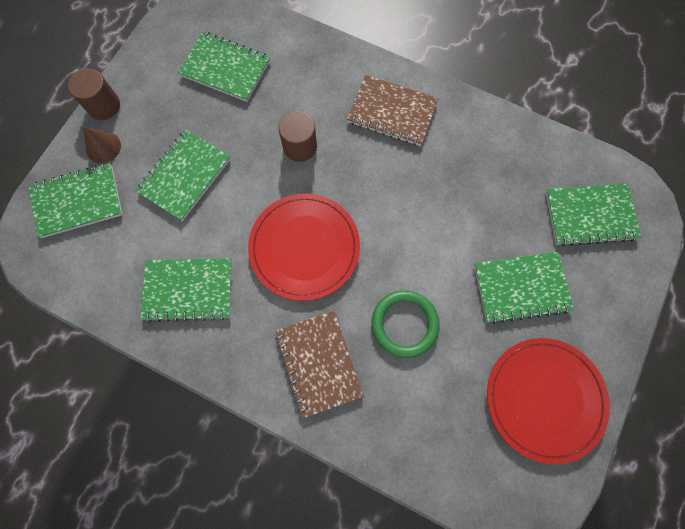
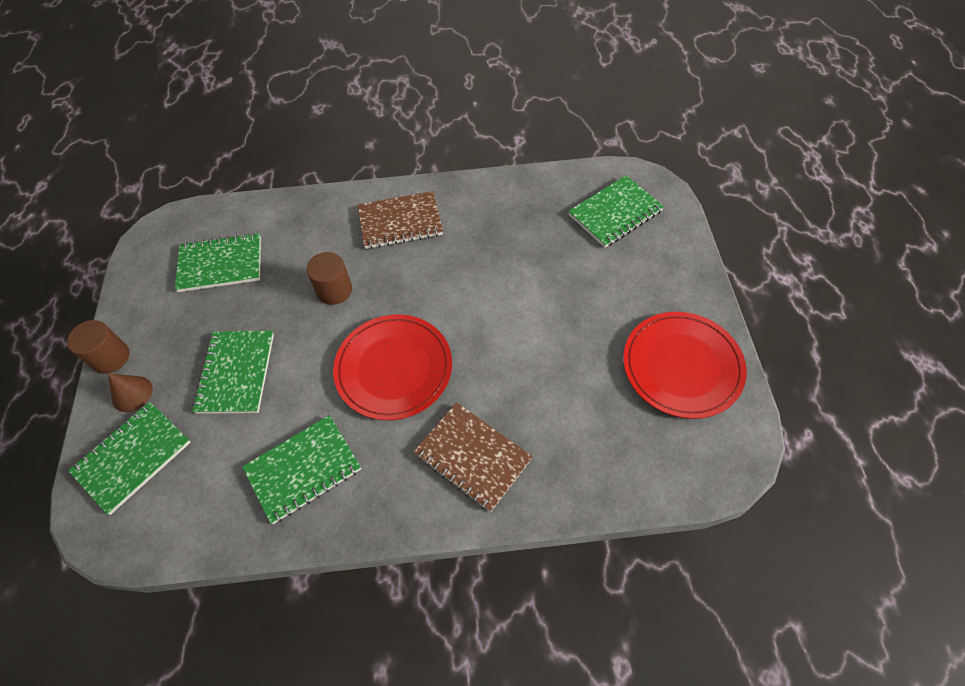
camera: 30 degrees left, 15 degrees down
green ring [371,290,439,358] -> none
green notebook [474,252,574,324] -> none

